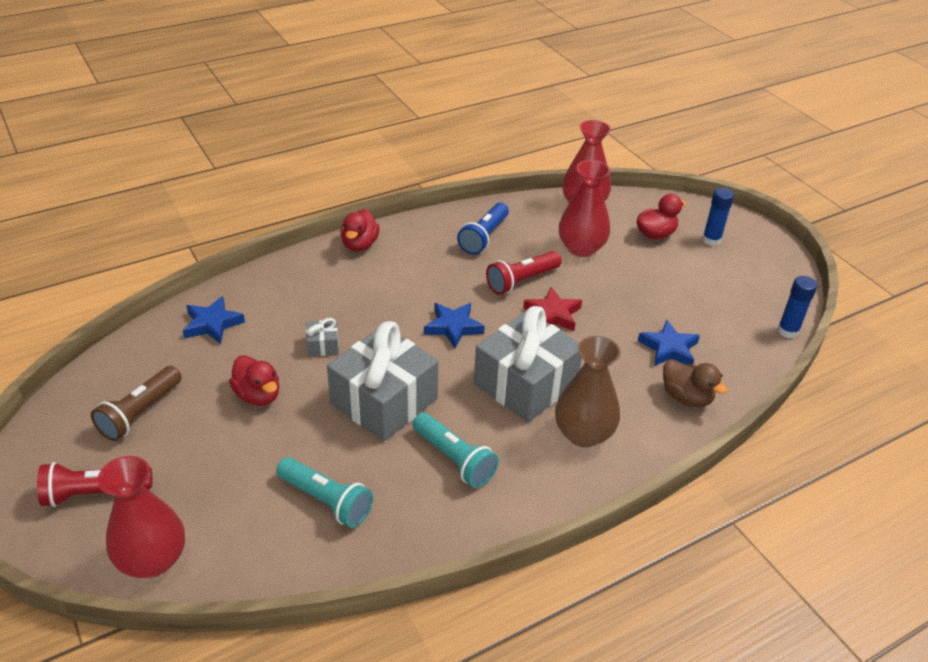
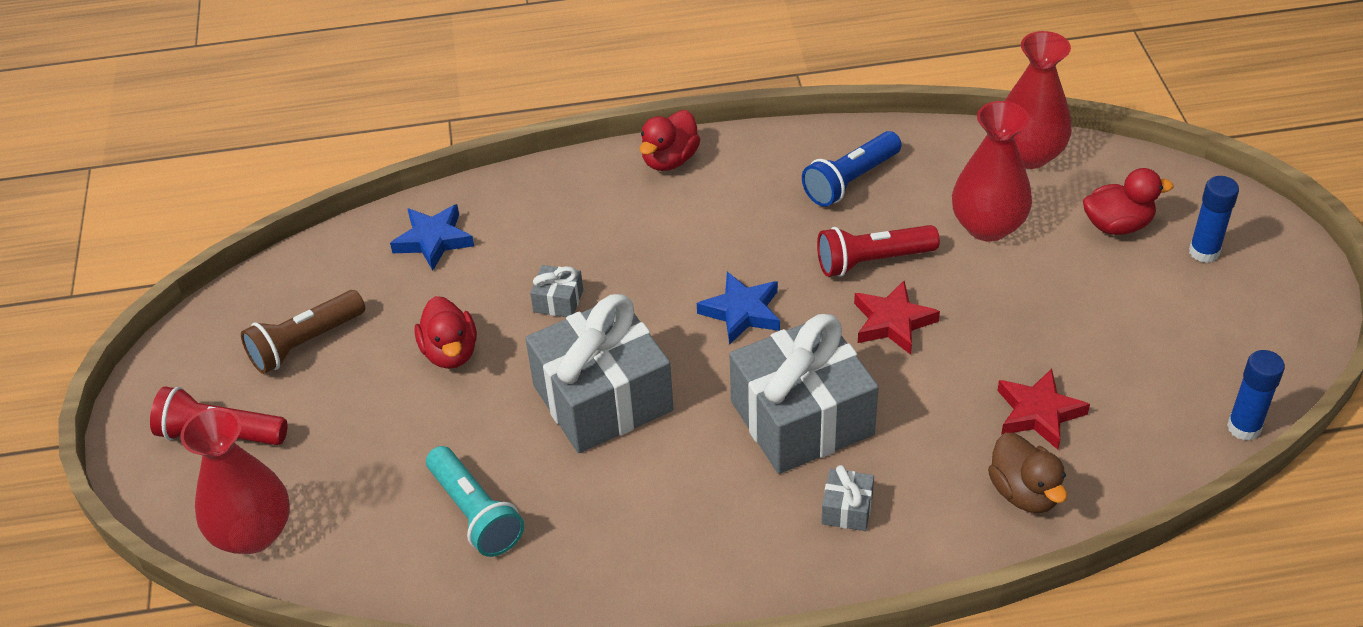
camera: 25 degrees right, 5 degrees up
turquoise flashlight [413,413,499,488] -> none
brown vase [555,336,621,448] -> grey gift [821,465,874,531]
blue star [638,320,700,366] -> red star [997,369,1090,450]

